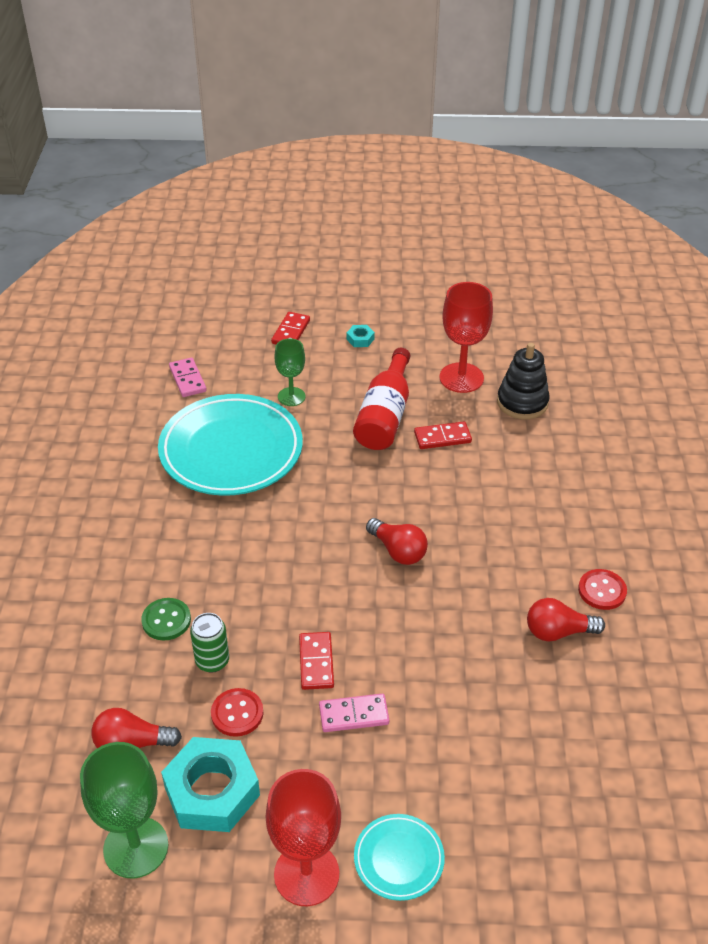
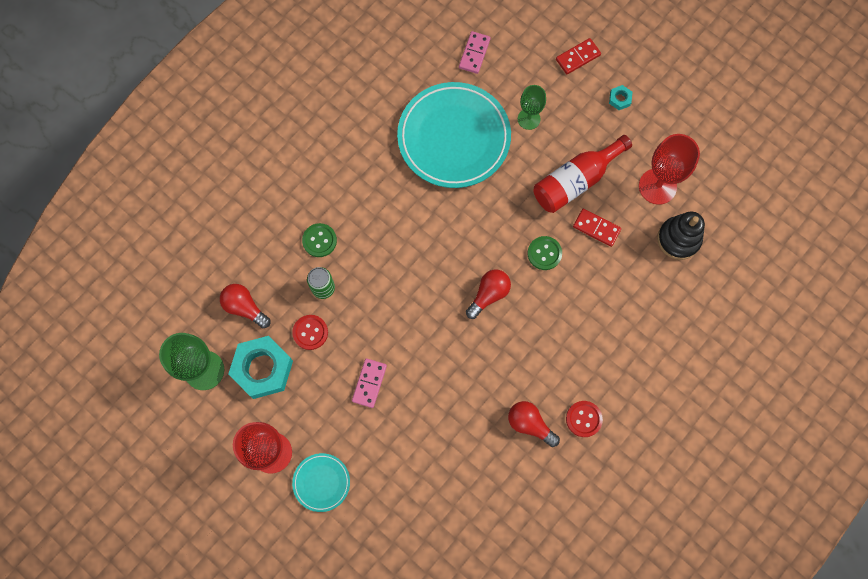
camera: 40 degrees right, 30 degrees up
red domino [299,632,334,690] -> none
pink domino [319,694,389,732] -> pink domino turned 75 degrees clockwise [352,358,387,408]
red light bulb [366,518,428,565] -> red light bulb turned 135 degrees counterclockwise [466,270,511,319]
none -> green button [528,236,562,270]

